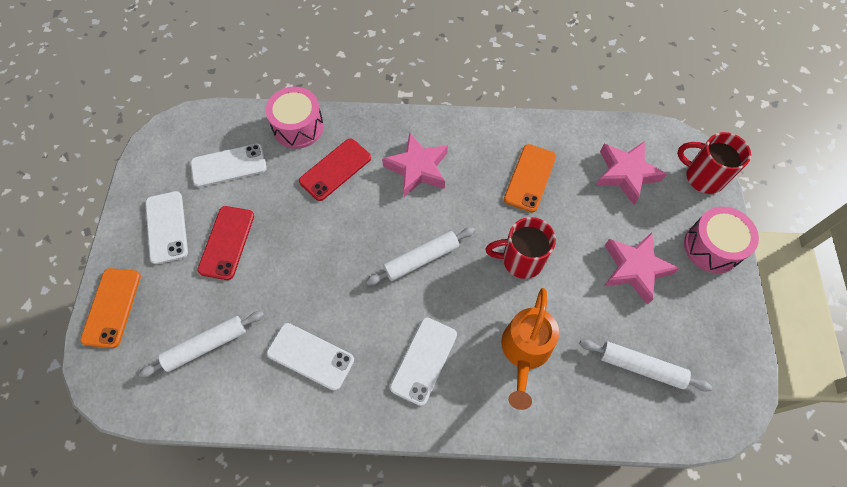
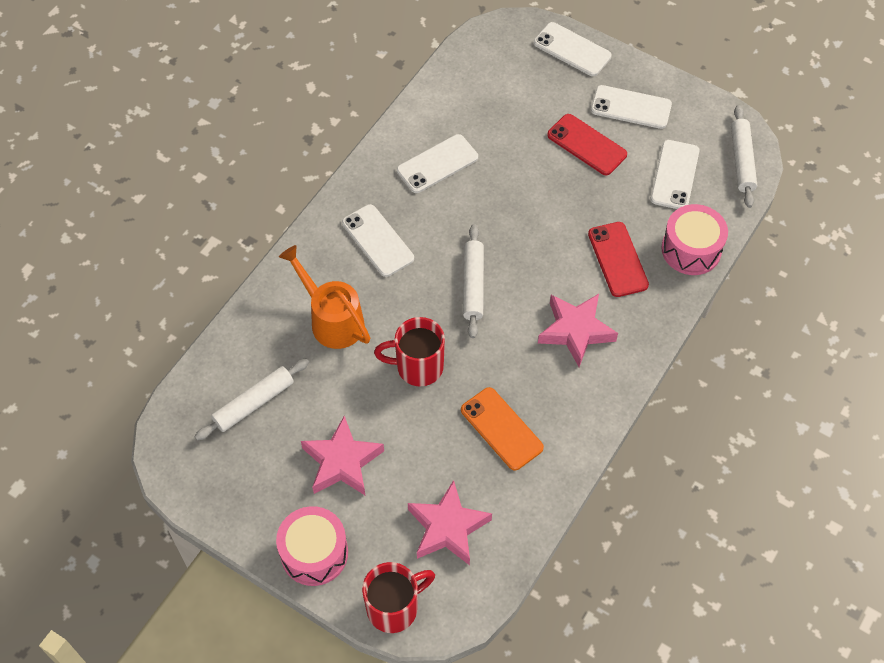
camera: 120 degrees right, 5 degrees down
orange phone [80,268,141,348] -> white phone [534,22,612,76]
white rolling pin [138,311,264,377] -> white rolling pin moved to [731,105,757,208]
red mug [486,217,556,279] -> red mug turned 120 degrees counterclockwise [374,317,445,386]

